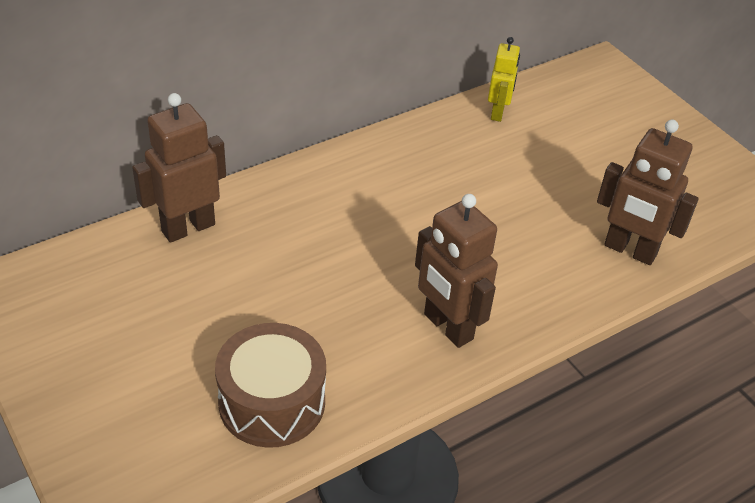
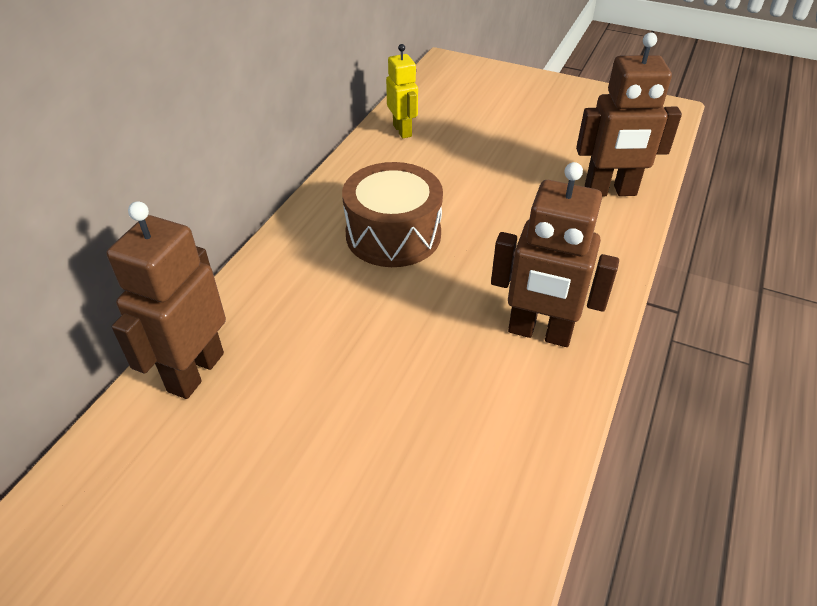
camera: 30 degrees left, 0 degrees up
brown drum [215,323,326,448] -> brown drum moved to [342,162,443,267]

